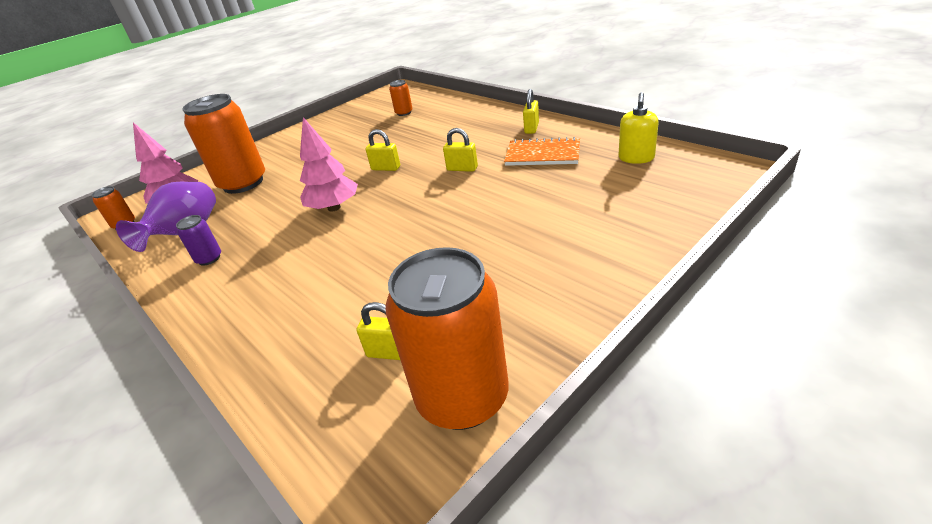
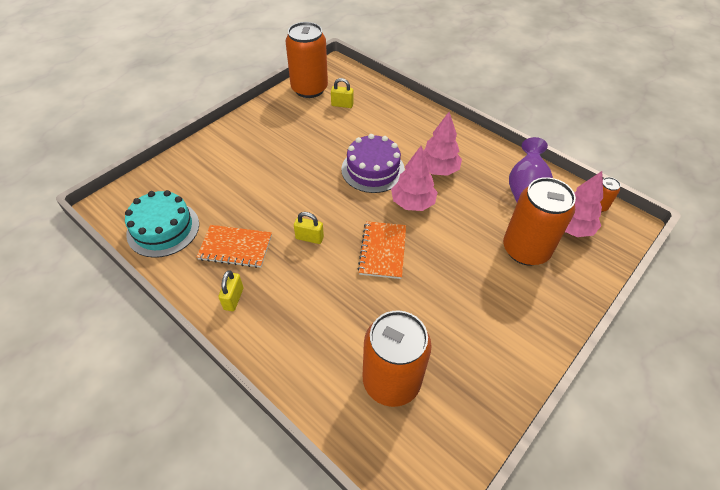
camera: 170 degrees right, 15 degrees up
purple can [176,215,221,266] -> none
yellow padlock [366,129,400,171] -> orange notebook [358,221,406,279]
orange can [389,80,413,116] -> orange can [363,311,432,407], size x2.31
yellow soap dispenser [618,92,659,164] -> turquoise cake [125,190,199,258]
none -> purple cake [341,134,405,193]
none -> pink tree [423,112,462,176]

